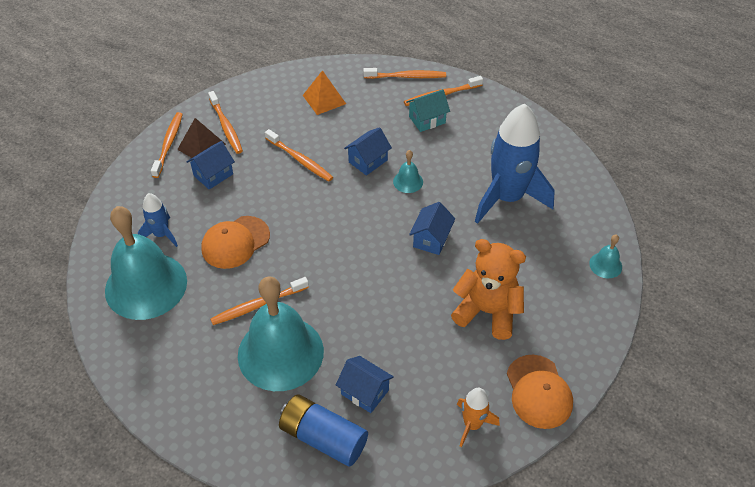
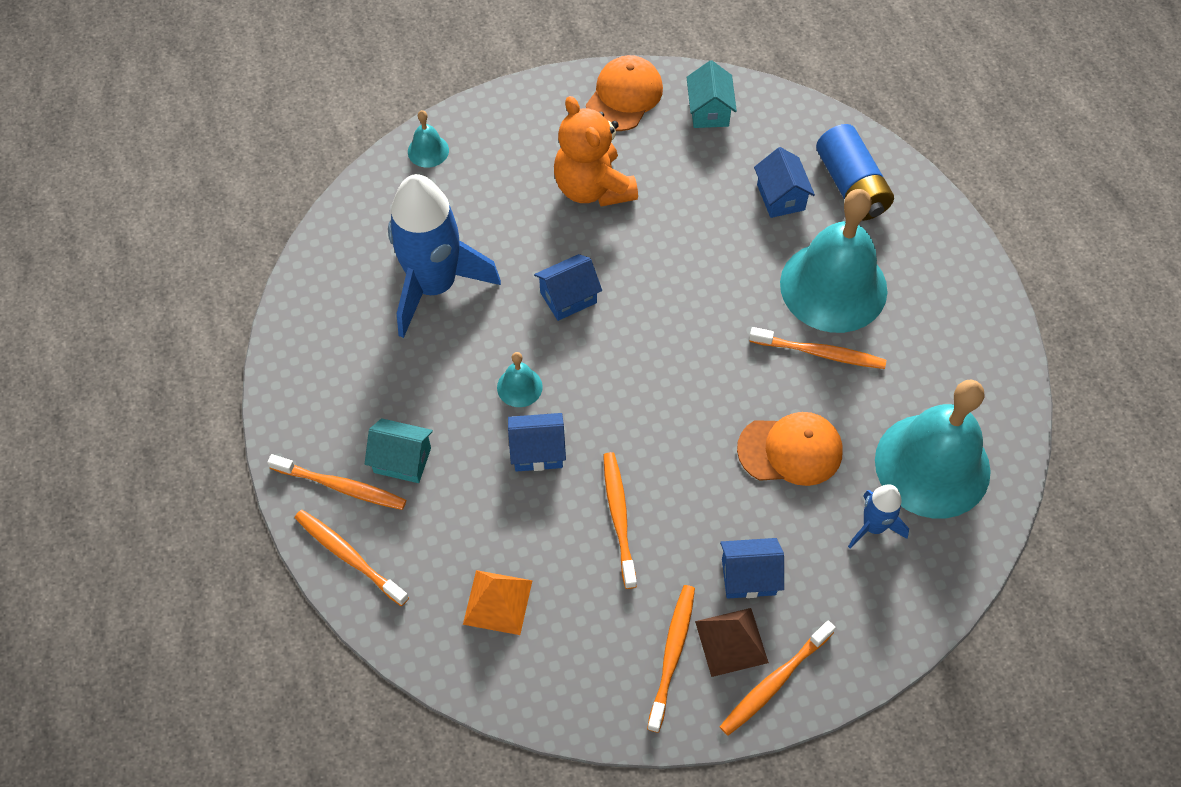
camera: 140 degrees left, 10 degrees up
orange rocket [457,388,500,447] -> turquoise house [687,60,737,128]

